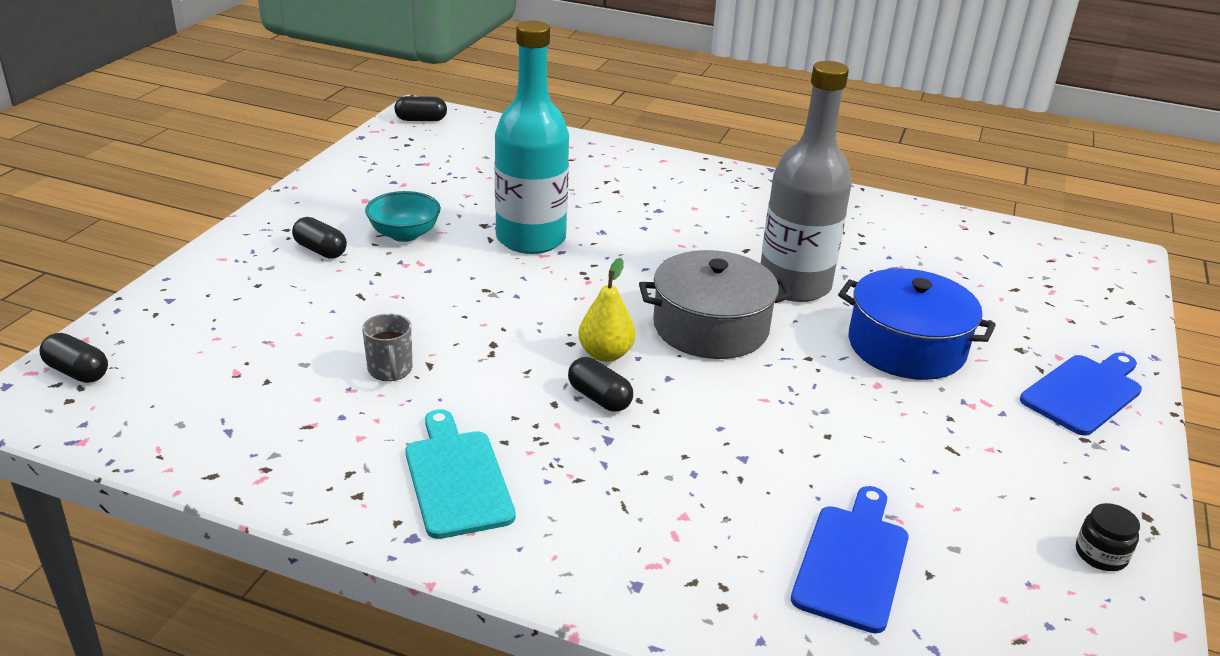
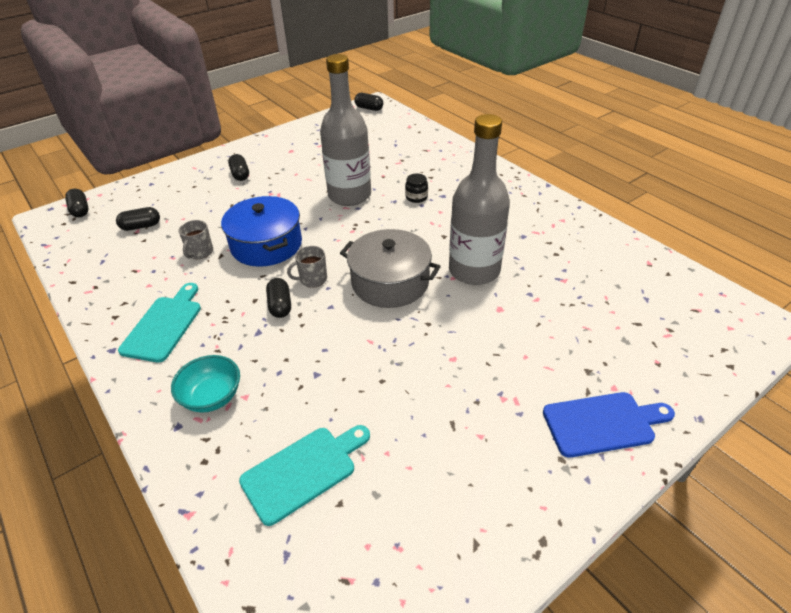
camera: 35 degrees right, 10 degrees up
turquoise bowl [365,191,441,242] -> turquoise bowl moved to [171,355,240,413]
turquoise bottle [495,21,569,254] -> grey bottle [320,54,371,206]
yellow pear [578,258,635,362] -> grey mug [287,246,327,288]
blue cutting board [791,486,909,634] -> turquoise cutting board [239,425,370,526]
blue pot [838,268,996,380] -> blue pot moved to [221,196,302,267]
black jar [1076,503,1140,571] -> black jar moved to [405,173,428,203]
none -> black capsule [116,207,160,231]

